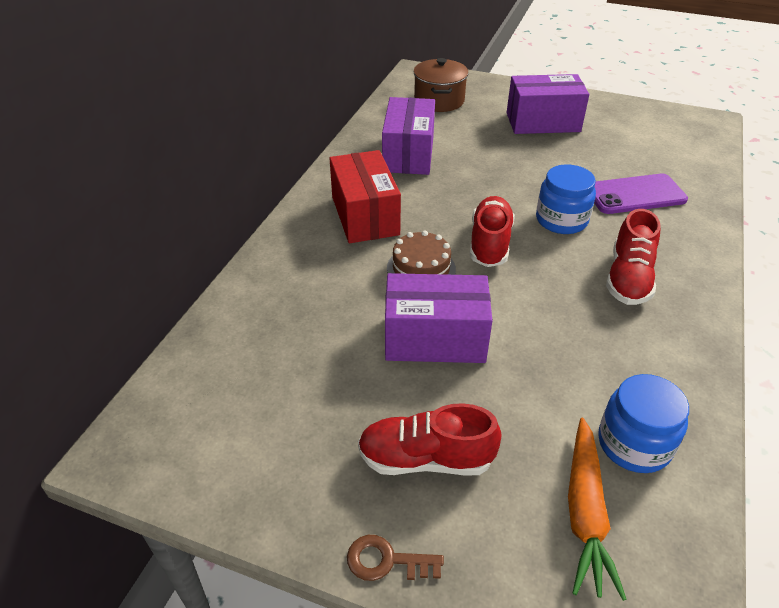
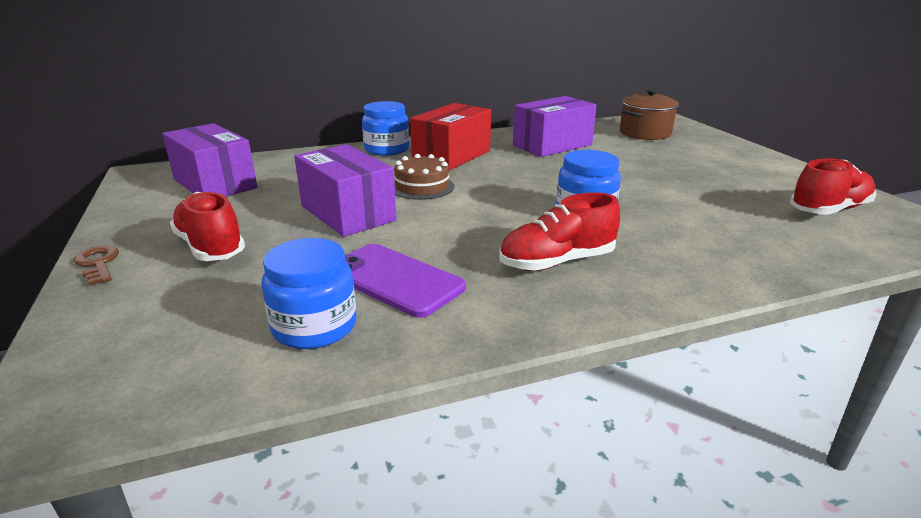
camera: 50 degrees right, 15 degrees down
red shoe [470,196,515,267] -> red shoe moved to [790,158,876,215]
purple box [507,74,589,134] -> purple box moved to [162,123,257,197]
orange carrot [568,418,627,601] -> none
purple phone [594,174,688,214] -> purple phone moved to [345,244,466,318]
none -> blue jar [362,101,409,156]

